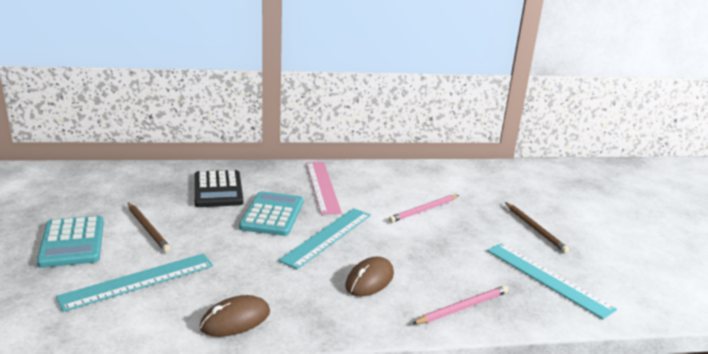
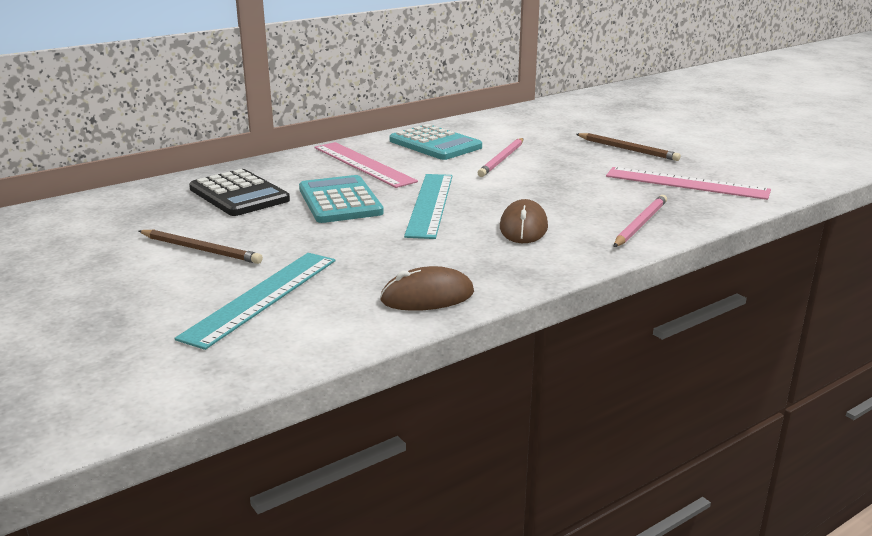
camera: 25 degrees left, 0 degrees up
turquoise calculator [37,216,104,268] -> turquoise calculator moved to [390,124,482,160]
brown mouse [200,295,270,337] -> brown mouse turned 45 degrees clockwise [380,266,474,311]
turquoise ruler [487,243,617,319] -> pink ruler [606,167,771,200]

